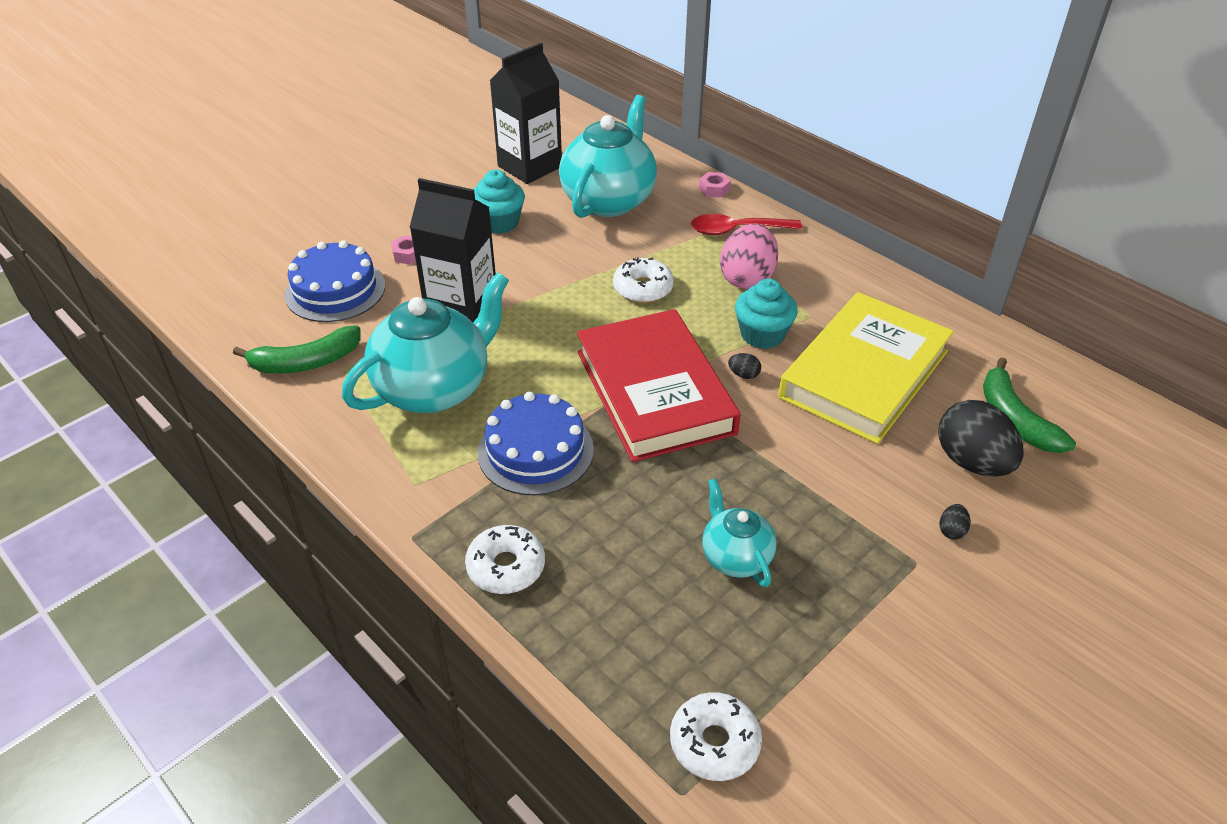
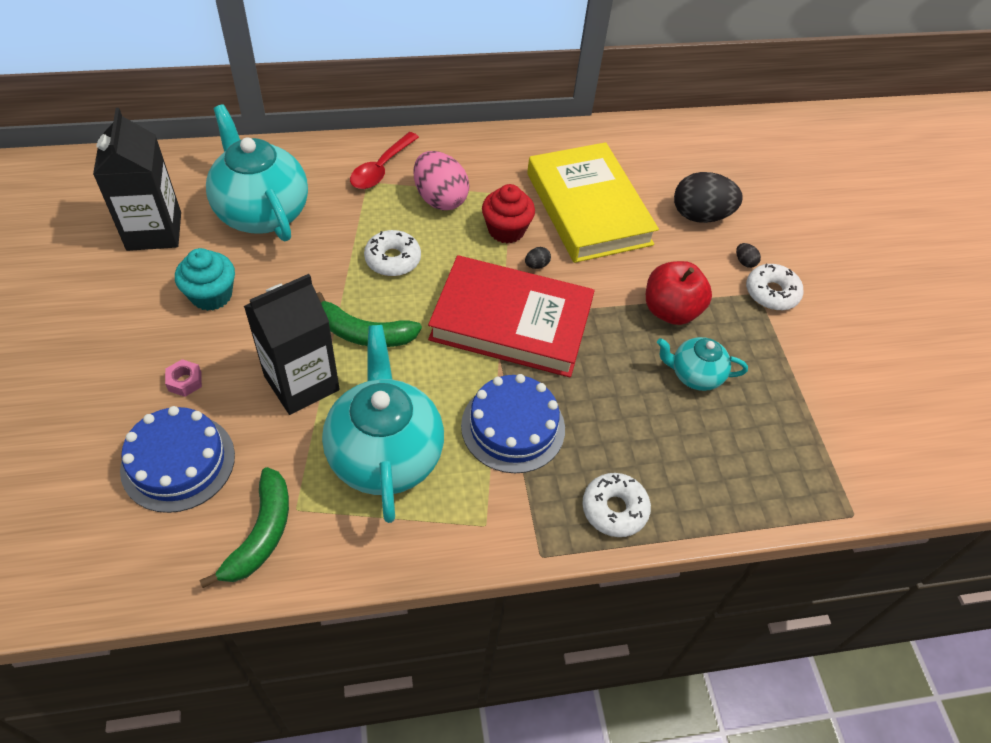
camera: 60 degrees left, 10 degrees up
white donut [670,692,762,781] -> white donut moved to [746,264,804,311]
pink nut [699,172,731,198] -> none
turquoise cupcake [735,279,798,349] -> red cupcake [482,184,535,243]
green banana [983,357,1076,453] -> green banana moved to [317,292,422,347]
none -> red apple [646,261,712,325]

